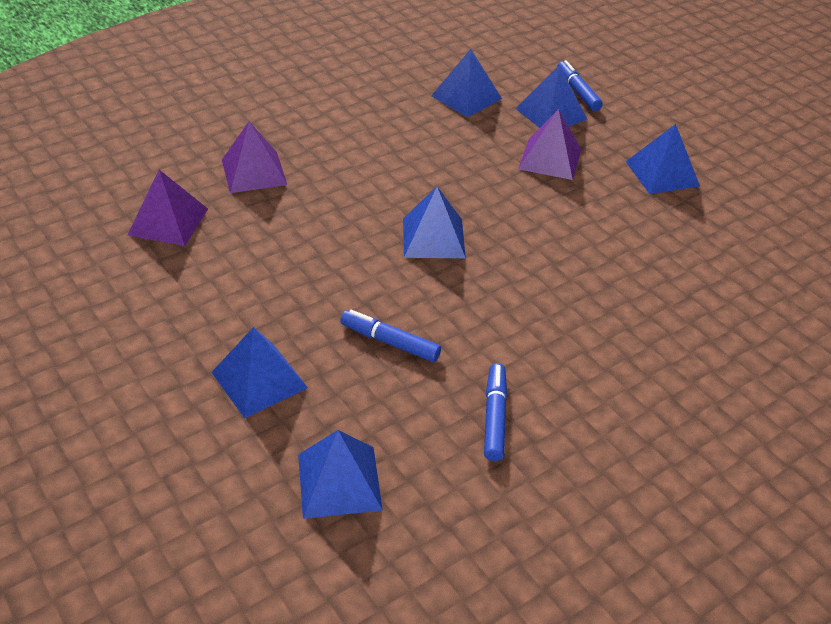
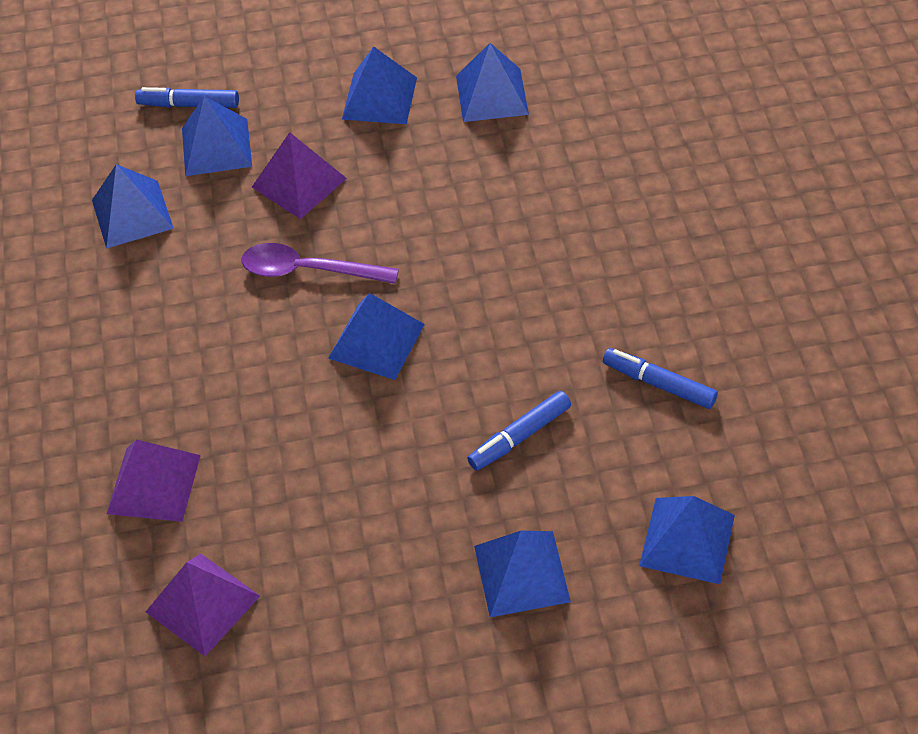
camera: 60 degrees left, 10 degrees up
none -> purple spoon [241,243,399,284]
none -> blue pyramid [456,43,529,122]

